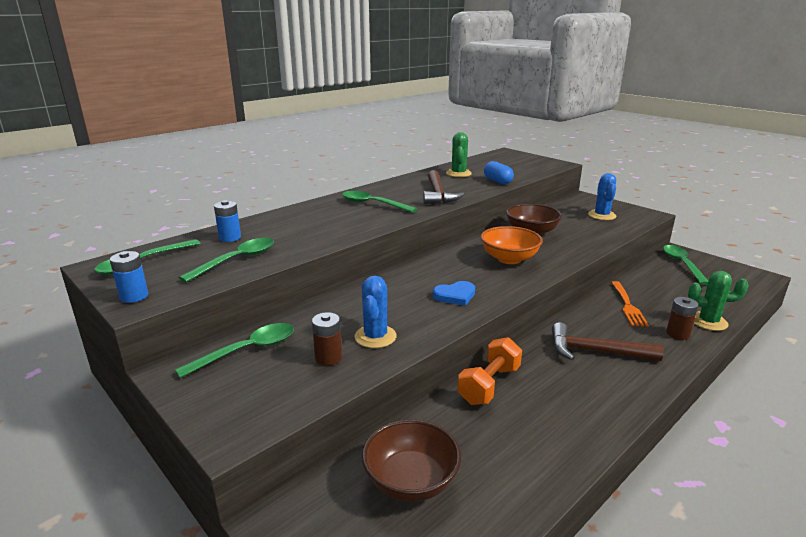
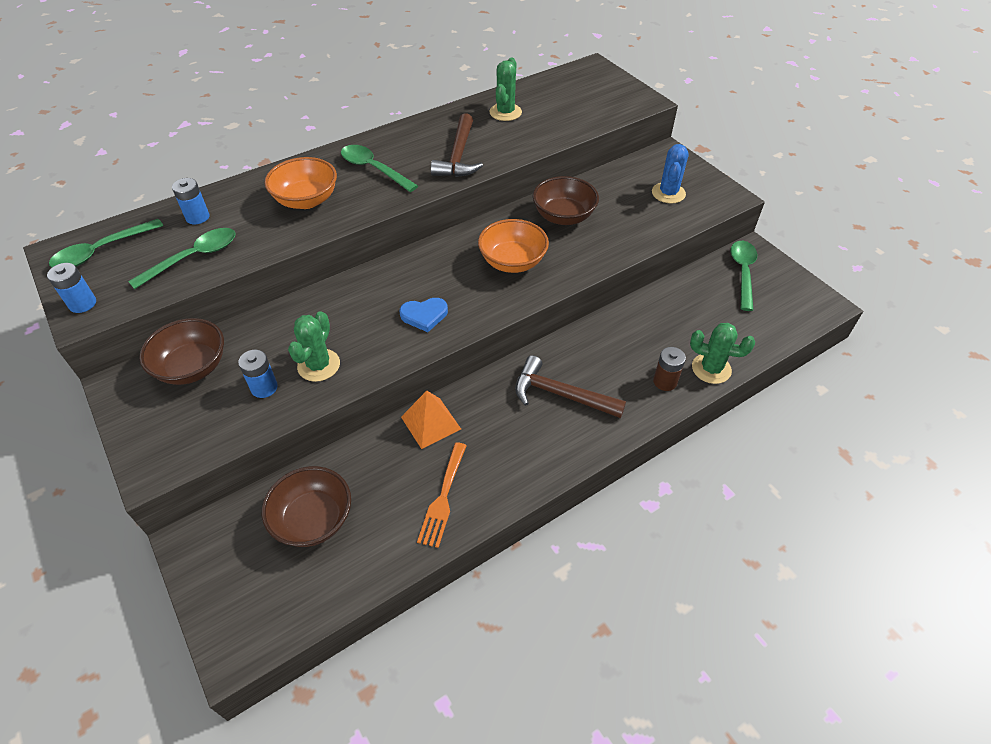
camera: 10 degrees right, 25 degrees up
green spoon [175,323,294,378] -> brown bowl [139,318,224,385]
brown battery [312,312,342,366] -> blue battery [238,350,278,398]
blue cactus [355,275,397,348] -> green cactus [288,311,340,382]
orange dumbbell [458,337,522,405] -> orange pyramid [401,391,461,449]
blue capsule [484,161,514,185] -> none
orange fork [611,281,649,327] -> orange fork moved to [417,442,467,548]
none -> orange bowl [265,157,337,209]

